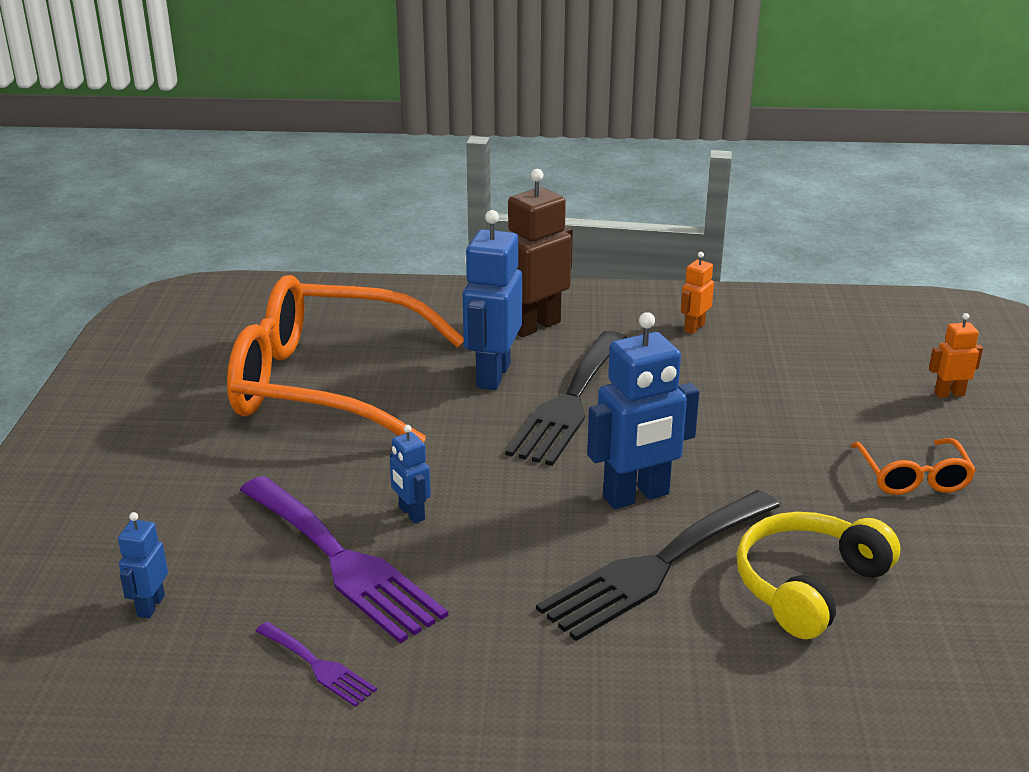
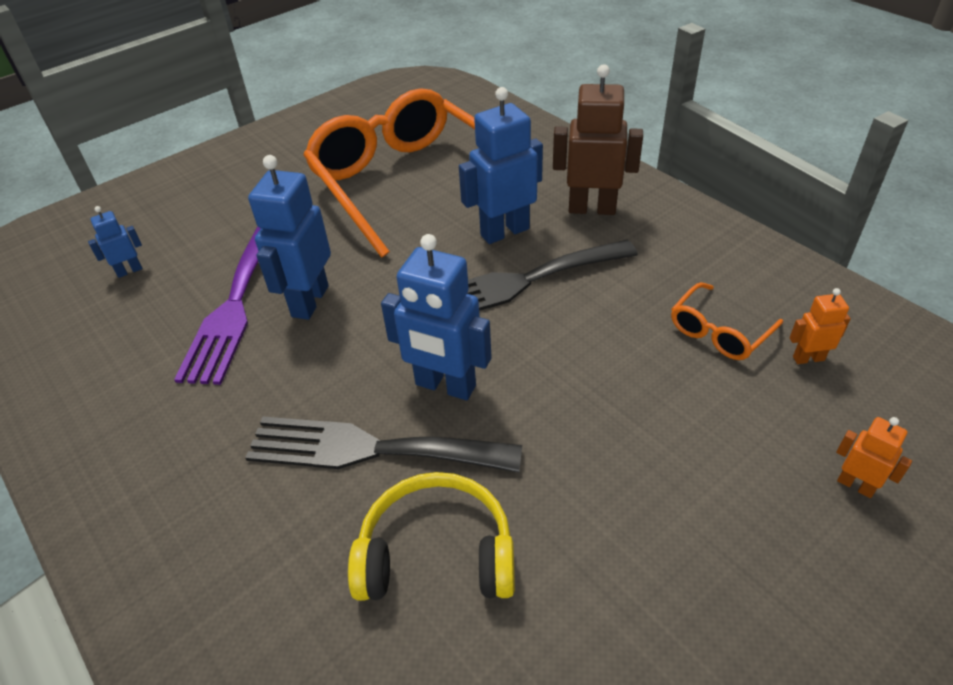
camera: 50 degrees right, 15 degrees up
purple fork [256,622,377,707] -> none
blue robot [390,425,431,523] -> blue robot [248,155,331,320], size x2.00
orange robot [681,252,714,334] -> orange robot moved to [789,288,851,364]
orange glasses [851,438,976,495] -> orange glasses moved to [671,282,783,360]

